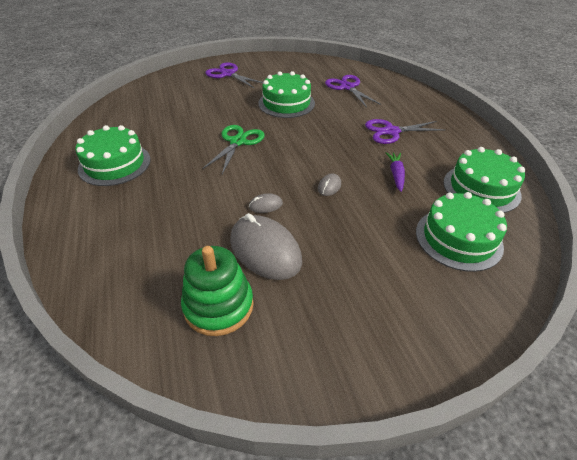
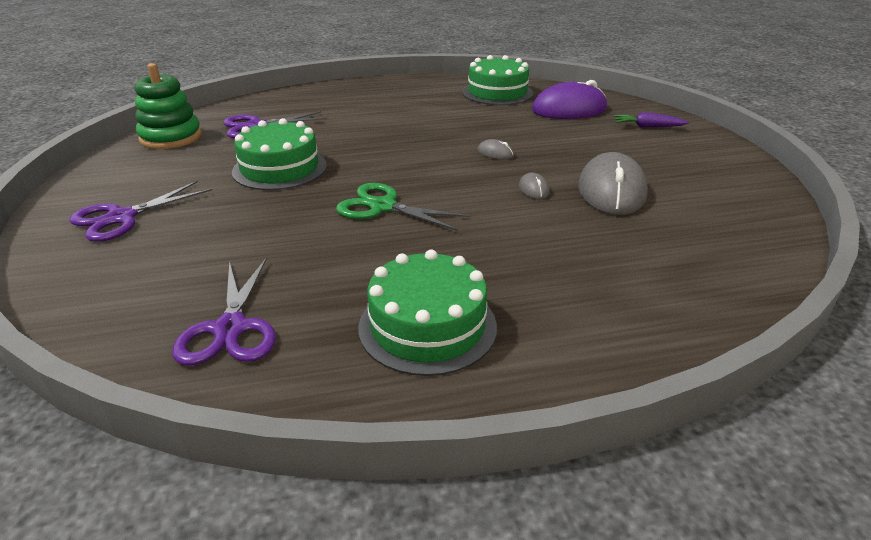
camera: 85 degrees left, 10 degrees down
green stacking toy [181,246,254,336] -> green stacking toy moved to [135,63,202,149]
grey mouse [230,213,302,280] -> grey mouse turned 45 degrees counterclockwise [578,152,648,215]
purple scissors [365,119,445,144] -> purple scissors moved to [172,257,276,366]
purple carrot [386,152,405,192] -> purple carrot moved to [614,112,689,127]
green cake [416,192,507,272] -> purple mouse [532,80,607,119]

